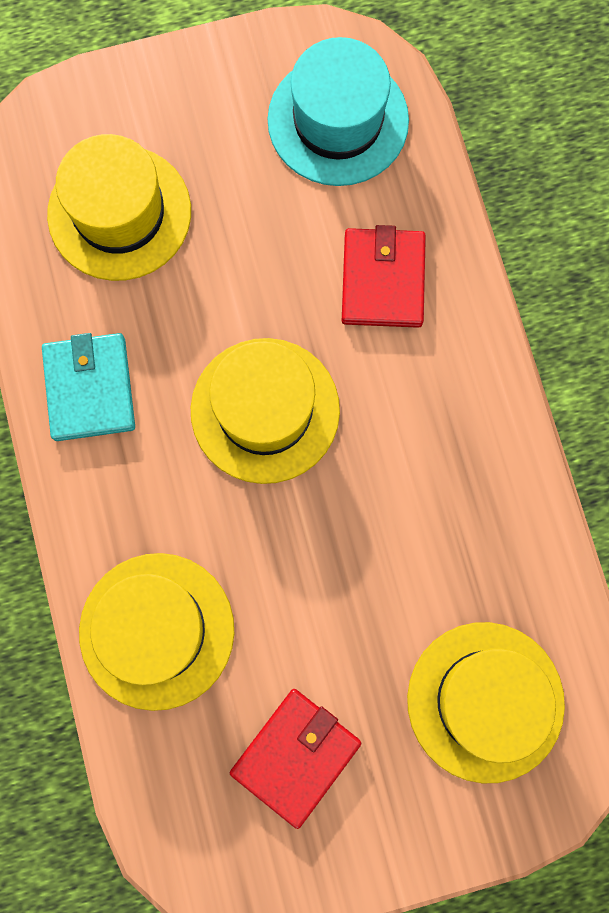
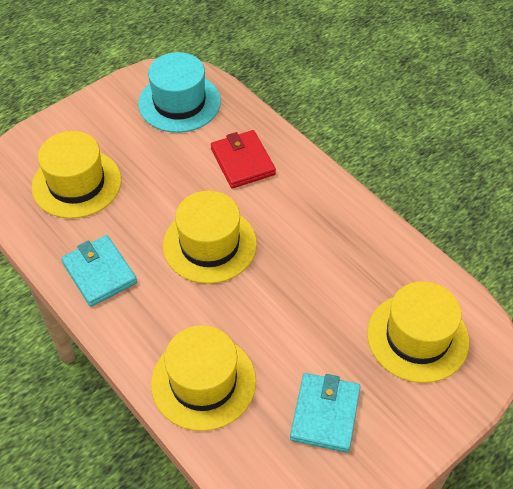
camera: 25 degrees left, 25 degrees down
red wallet [230,689,361,829] -> turquoise wallet [290,373,361,453]

